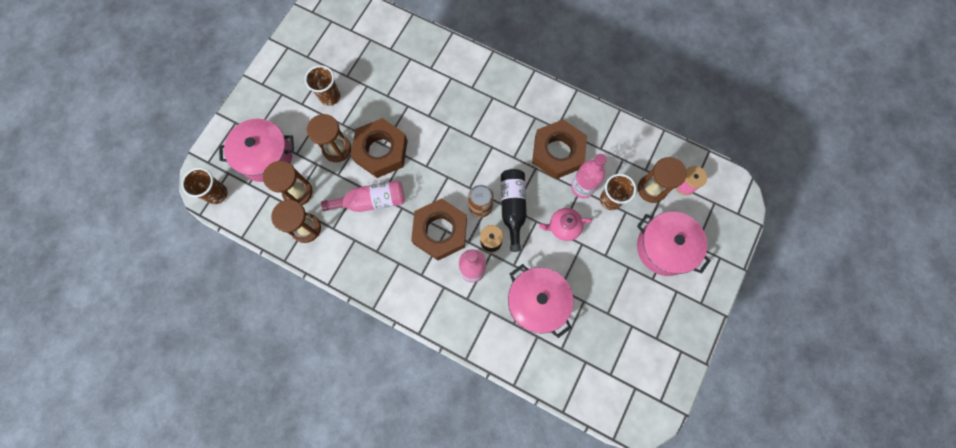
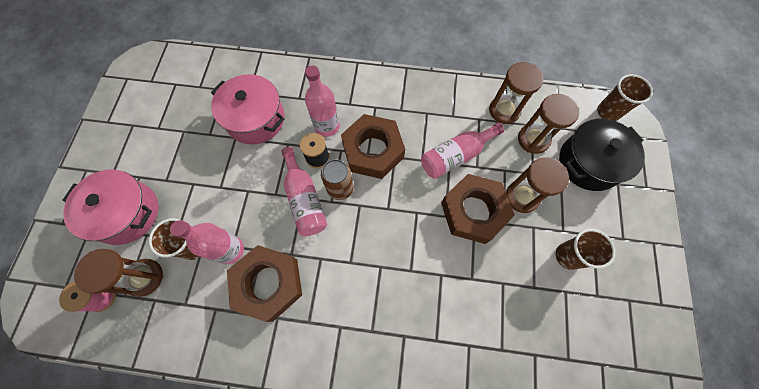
camera: 160 degrees right, 5 degrees down
pink pot [219,118,294,182] -> black pot [559,119,645,191]
black bottle [501,169,527,252] -> pink bottle [281,147,327,236]
pink teapot [539,208,592,241] -> none

